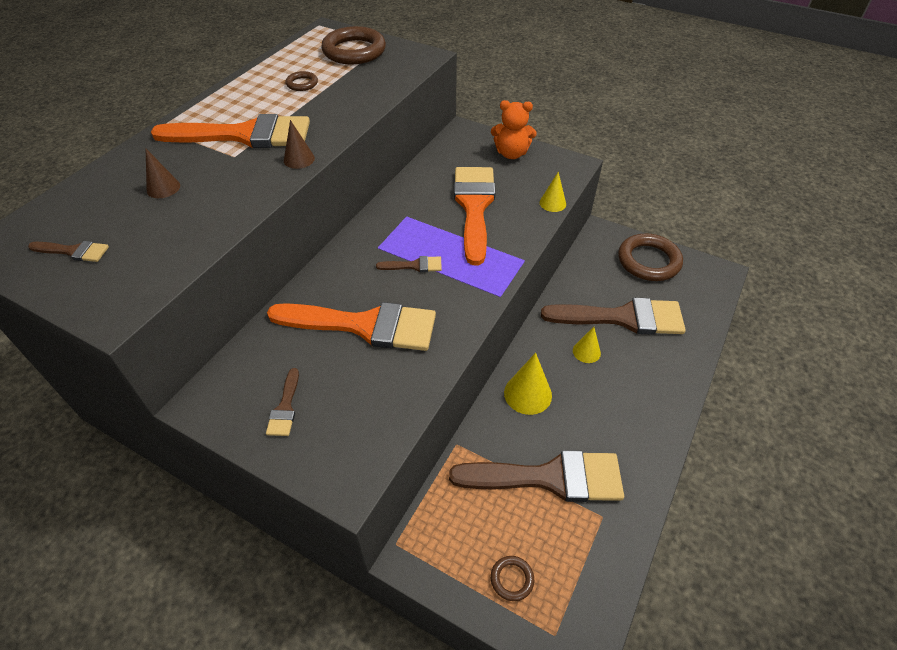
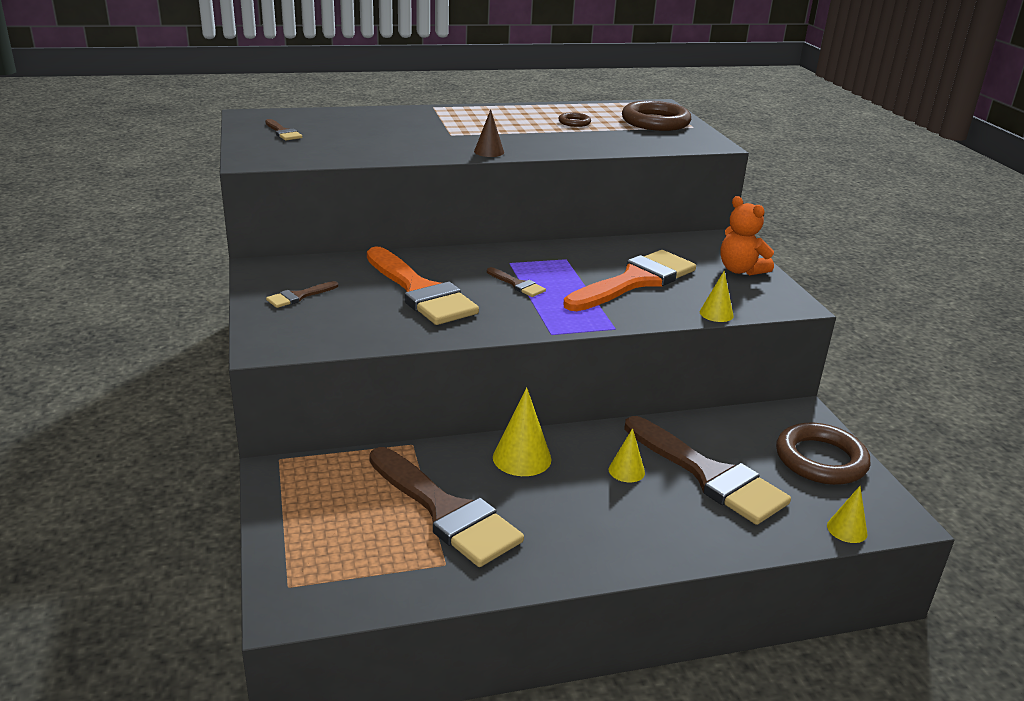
camera: 45 degrees right, 20 degrees down
brown cone [146,149,180,198] -> none
orange brush [151,114,310,148] -> none
brown ring [491,556,534,601] -> none
none -> yellow cone [827,486,867,543]

